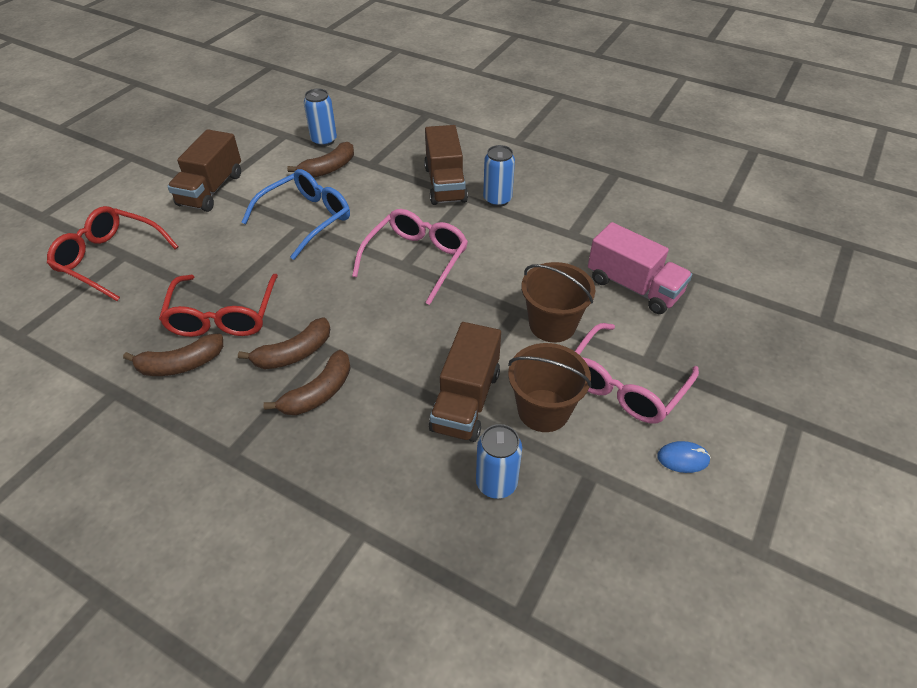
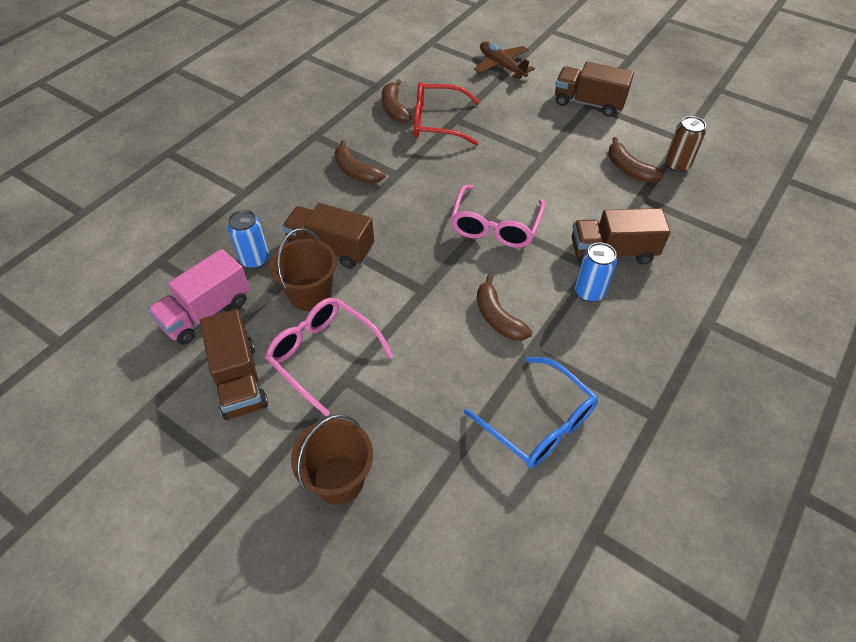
camera: 95 degrees right, 5 degrees up
red glasses [47,206,179,301] -> brown plane [474,41,535,79]
brown banana [238,318,330,369] -> brown banana moved to [477,274,532,341]
blue glasses [242,169,350,260] -> blue glasses moved to [464,357,598,468]
blue can [304,88,337,147] -> brown can [665,116,706,172]
pink glasses [352,209,468,305] -> pink glasses turned 75 degrees clockwise [451,185,546,248]
brown bucket [521,262,595,343] -> brown bucket moved to [291,414,373,504]
pink truck [588,222,692,314] -> pink truck moved to [148,249,250,345]
blue mouse [657,441,711,473] -> brown truck [200,309,268,420]

